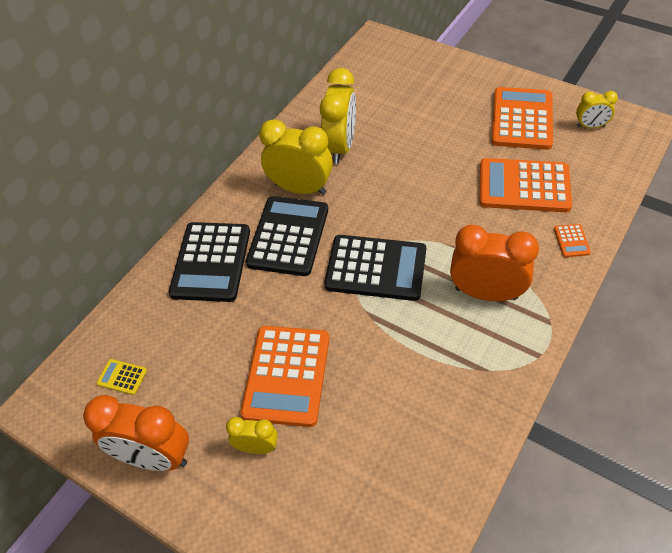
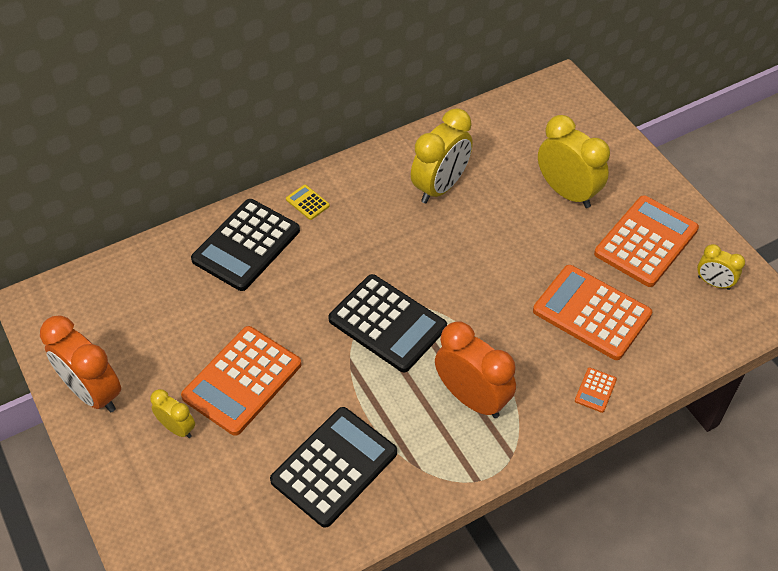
camera: 25 degrees right, 0 degrees up
yellow calculator [97,359,147,395] -> yellow calculator moved to [286,185,330,220]
black calculator [246,196,328,276] -> black calculator moved to [270,407,397,528]
yellow clock [259,119,333,195] -> yellow clock moved to [538,115,610,208]

